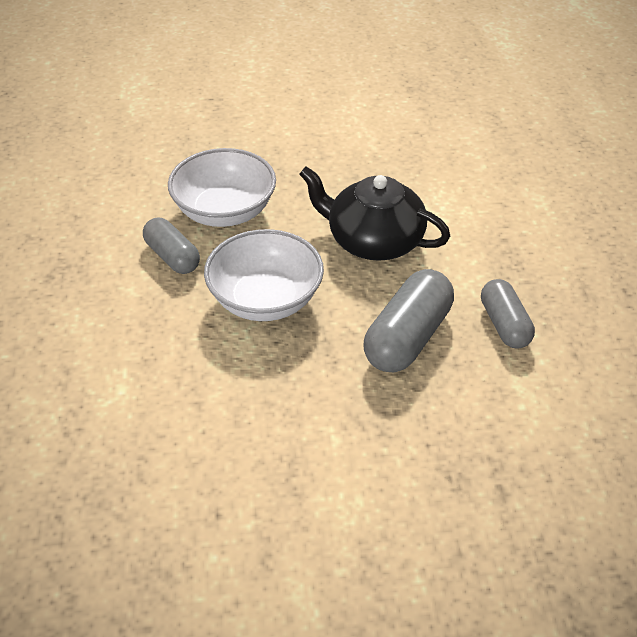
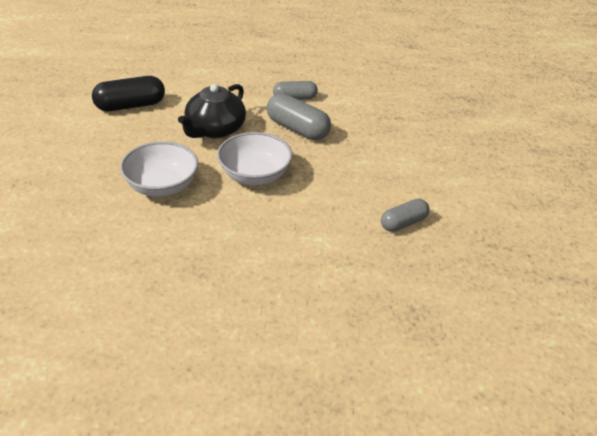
camera: 85 degrees left, 5 degrees down
grey capsule [143,218,200,274] -> grey capsule moved to [381,199,430,232]
none -> black capsule [92,76,165,111]

